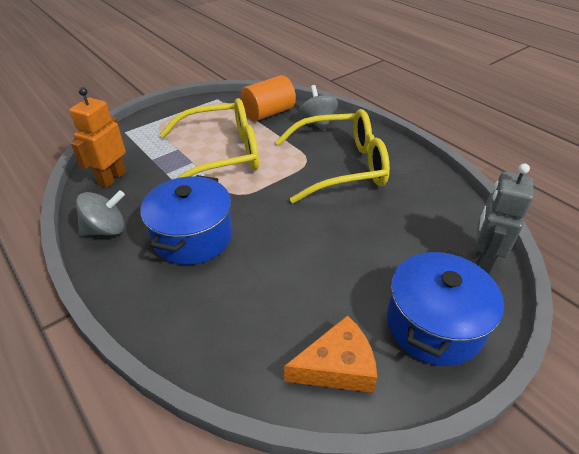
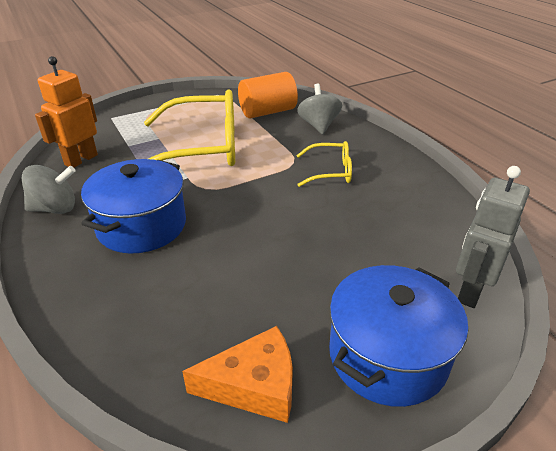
camera: 10 degrees right, 5 degrees down
yellow glasses [275,109,390,203] -> yellow glasses [296,141,352,187], size x0.49

